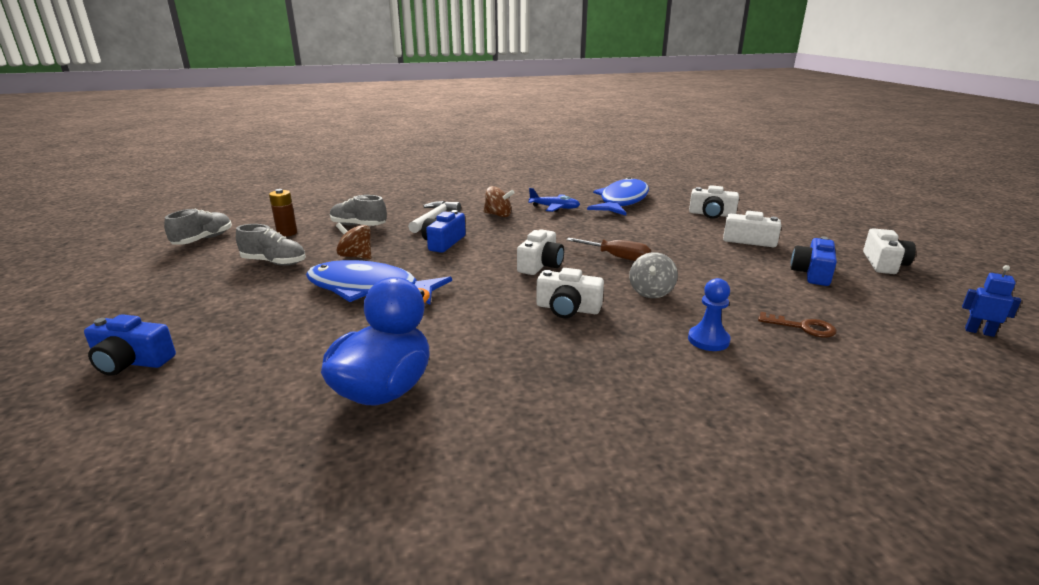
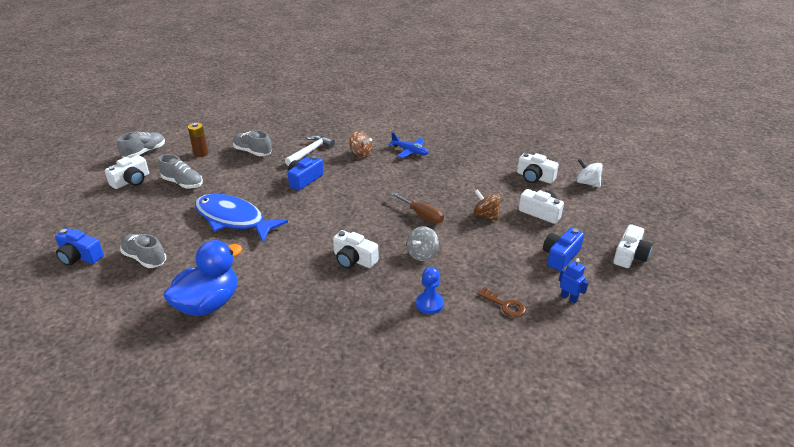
camera: 15 degrees right, 10 degrees up
brown spinning top [336,223,371,259] -> brown spinning top moved to [473,189,500,221]
white camera [517,229,564,275] -> white camera moved to [105,155,149,189]
blue fish [587,177,649,216] -> none
blue robot [962,265,1021,337] -> blue robot moved to [559,258,589,304]
none -> grey shoe [120,234,166,268]
none -> white spinning top [576,159,603,188]

